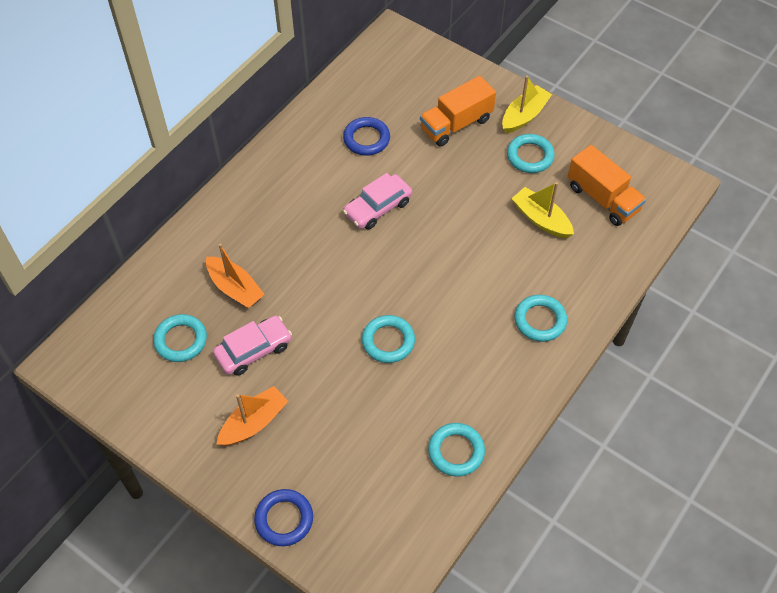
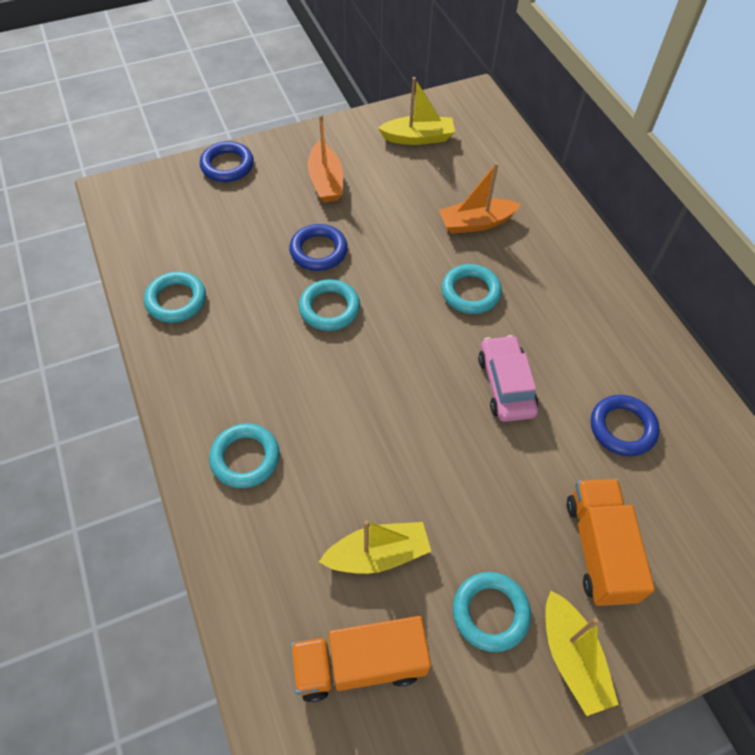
camera: 120 degrees right, 0 degrees up
turquoise ring [153,314,207,362] -> turquoise ring moved to [442,264,502,314]
pink car [213,316,292,376] -> none
none -> blue ring [289,224,348,271]
none -> yellow boat [378,77,455,145]

